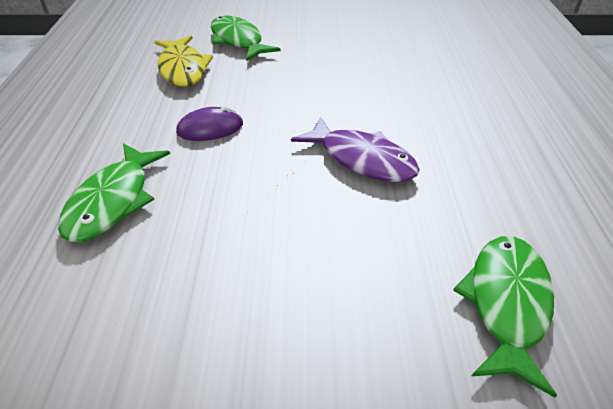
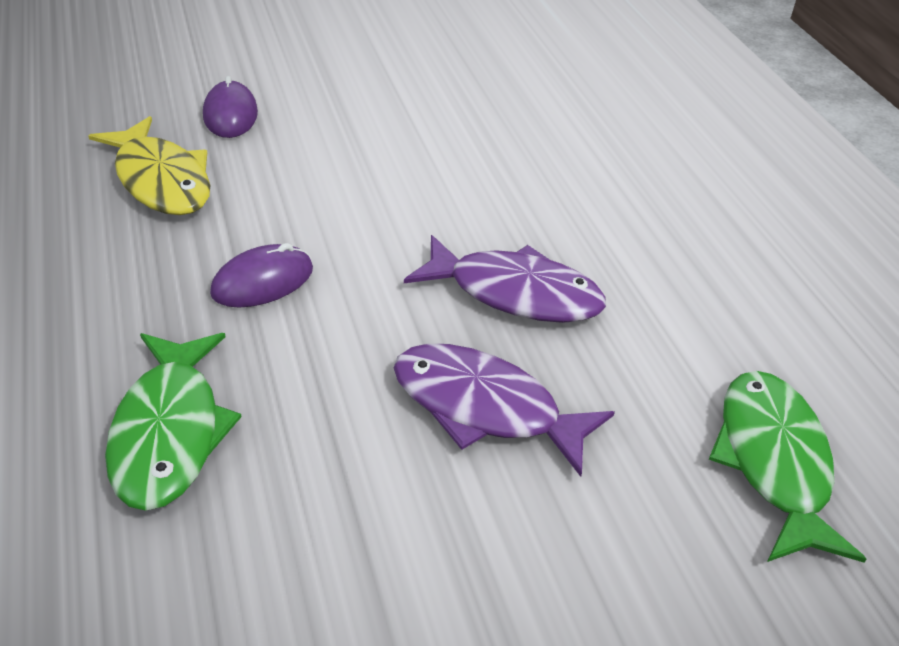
camera: 20 degrees left, 0 degrees up
green fish [211,16,281,61] -> purple mouse [203,76,258,138]
none -> purple fish [394,344,615,477]

